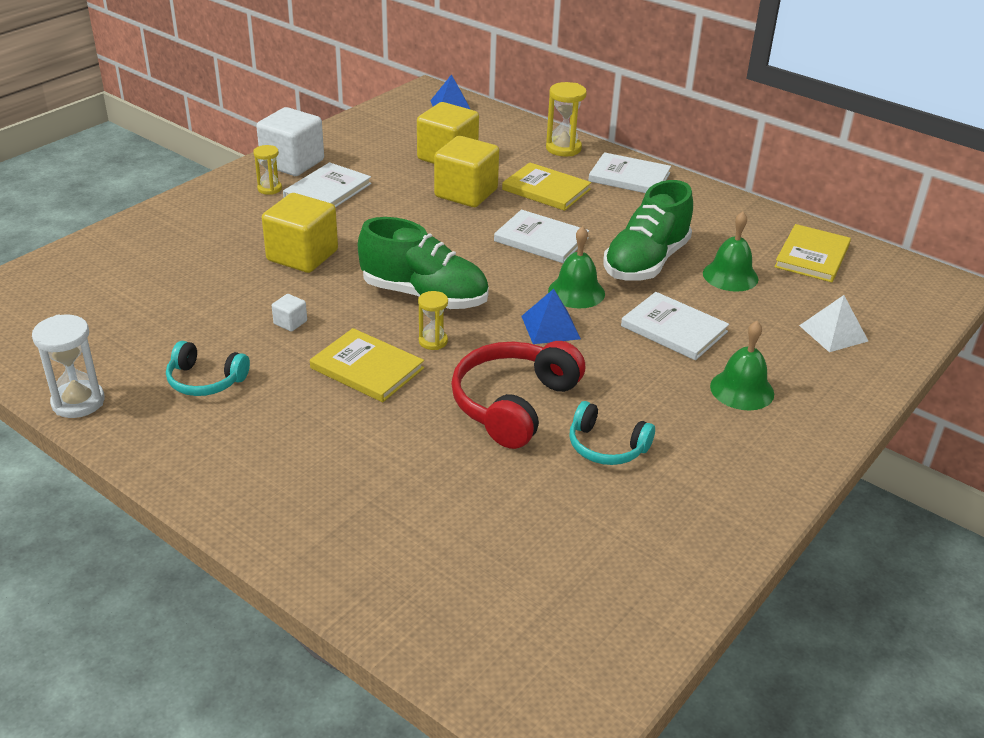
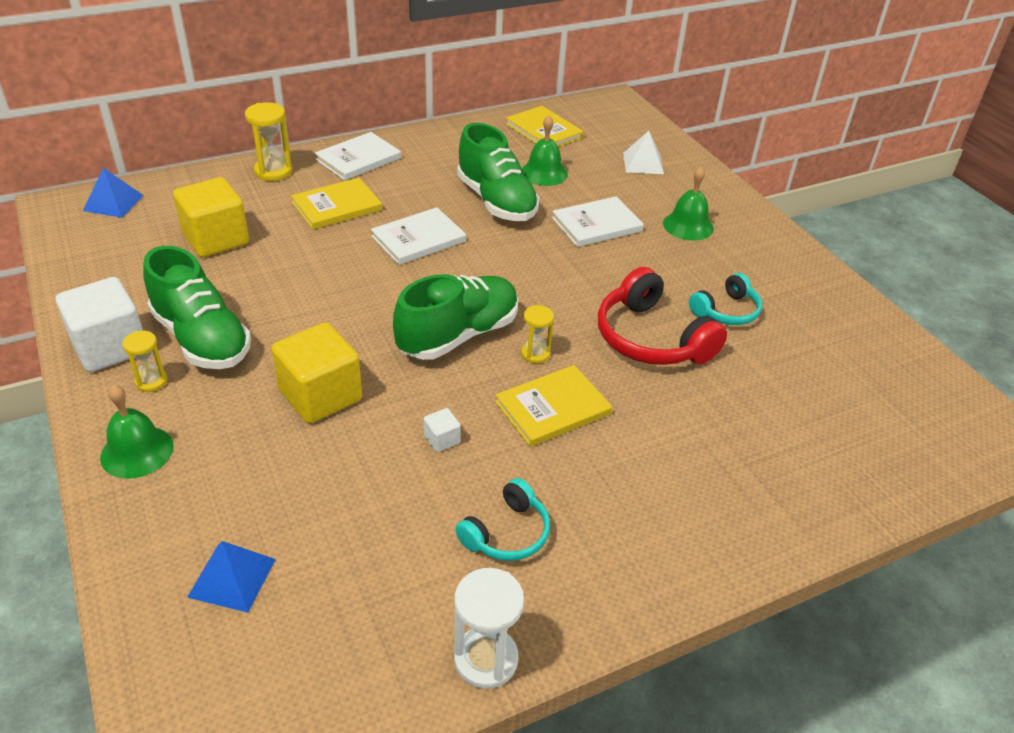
camera: 65 degrees left, 5 degrees up
white book [283,162,371,208] -> green shoe [143,246,251,369]
yellow cube [434,136,499,207] -> none
blue pyramid [522,289,581,344] -> blue pyramid moved to [187,541,276,613]
green bell [548,226,605,308] -> green bell moved to [100,385,174,479]

